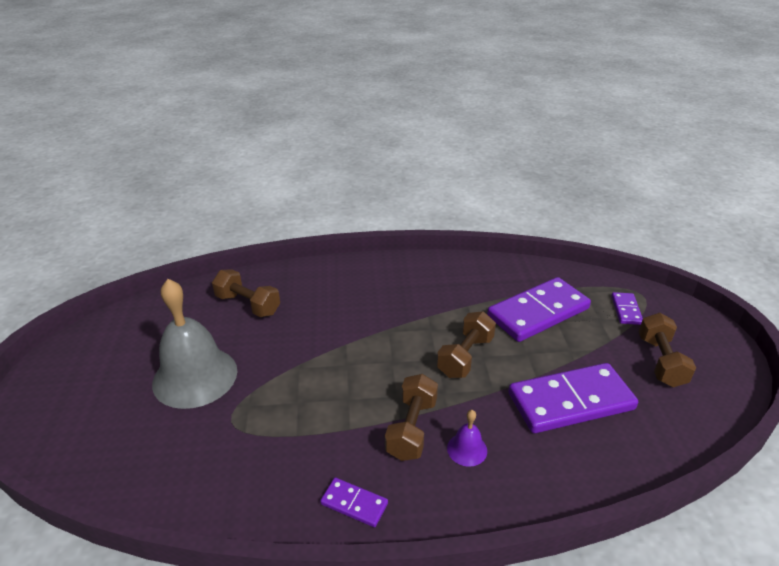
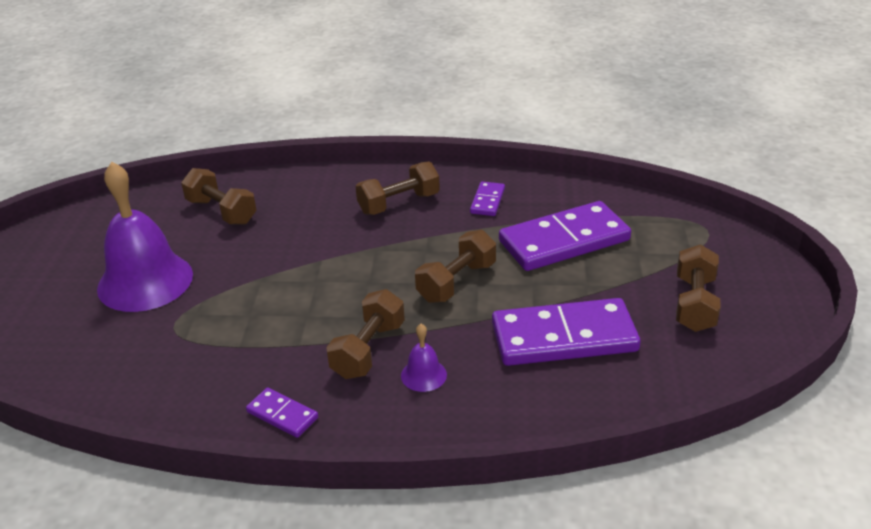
camera: 10 degrees right, 0 degrees up
grey bell [152,279,237,409] -> purple bell [97,162,193,312]
purple domino [611,292,643,325] -> purple domino moved to [470,181,505,216]
none -> brown dumbbell [356,161,440,215]

